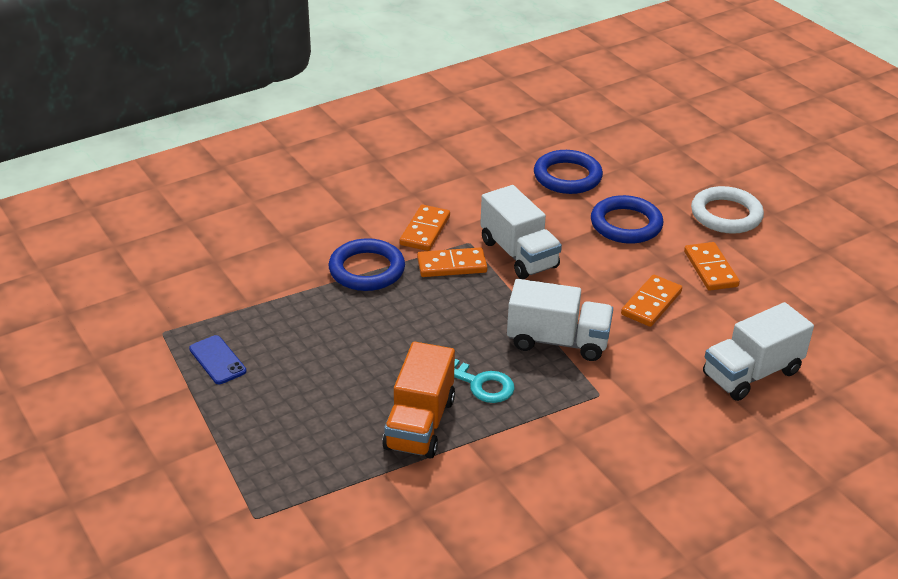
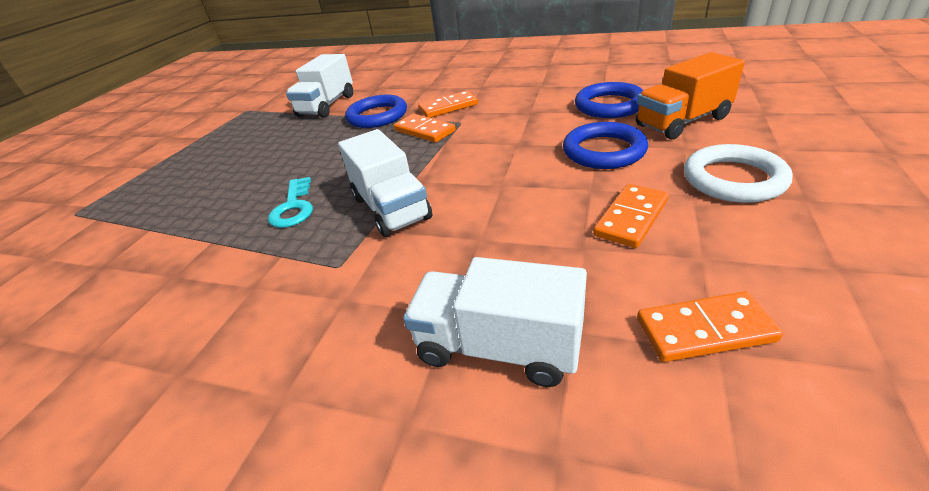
camera: 55 degrees right, 0 degrees up
blue phone [189,335,246,384] -> none
orange truck [382,342,455,459] -> orange truck moved to [636,52,745,139]
white truck [480,185,562,279] -> white truck moved to [286,54,353,118]
orange domino [621,275,682,327] -> orange domino moved to [637,291,783,362]

